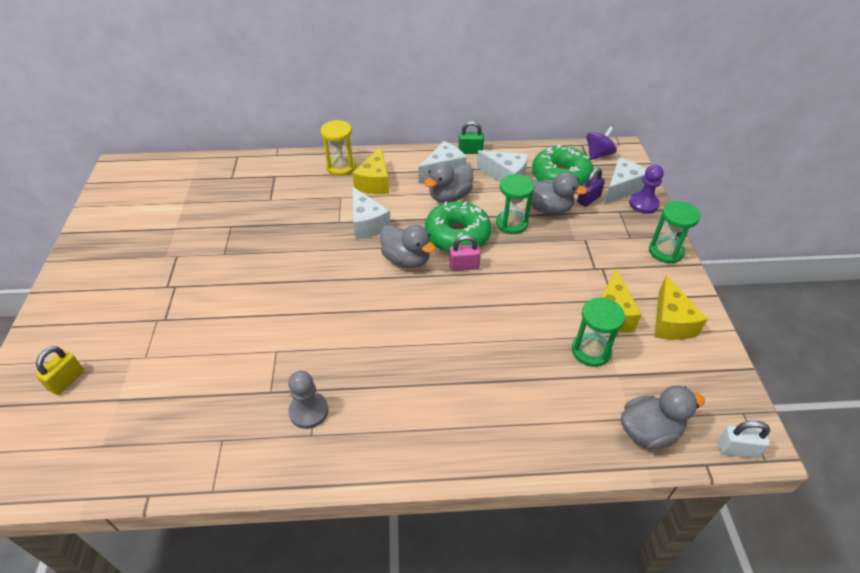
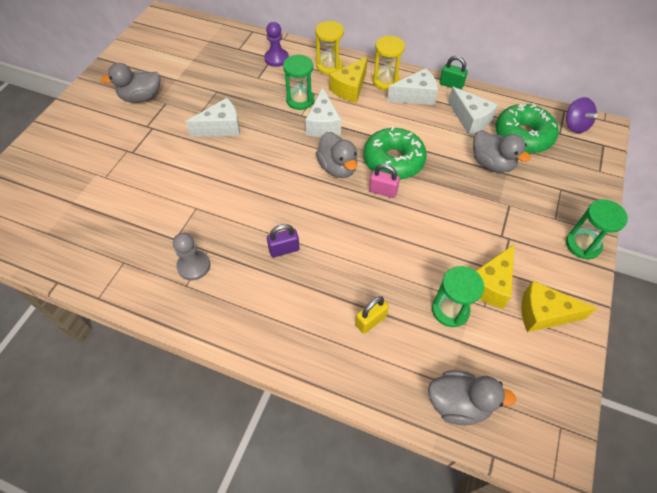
camera: 25 degrees right, 10 degrees up
yellow padlock [36,346,84,395] -> yellow padlock moved to [355,296,389,334]
grey duck [424,162,473,203] -> grey duck moved to [101,63,160,103]
green hourglass [496,174,534,234] -> green hourglass moved to [283,54,314,110]
purple padlock [577,168,605,207] -> purple padlock moved to [267,224,300,257]
purple spinning top [586,127,617,160] -> purple spinning top turned 90 degrees clockwise [566,97,598,133]
white cheese [604,158,646,204] -> white cheese moved to [185,98,240,137]
purple pawn [629,164,664,214] -> purple pawn moved to [264,22,289,67]
yellow cheese [654,275,708,340] -> yellow cheese turned 75 degrees clockwise [521,281,597,332]
white padlock [718,421,770,459] -> none
none -> yellow hourglass [372,36,405,90]

